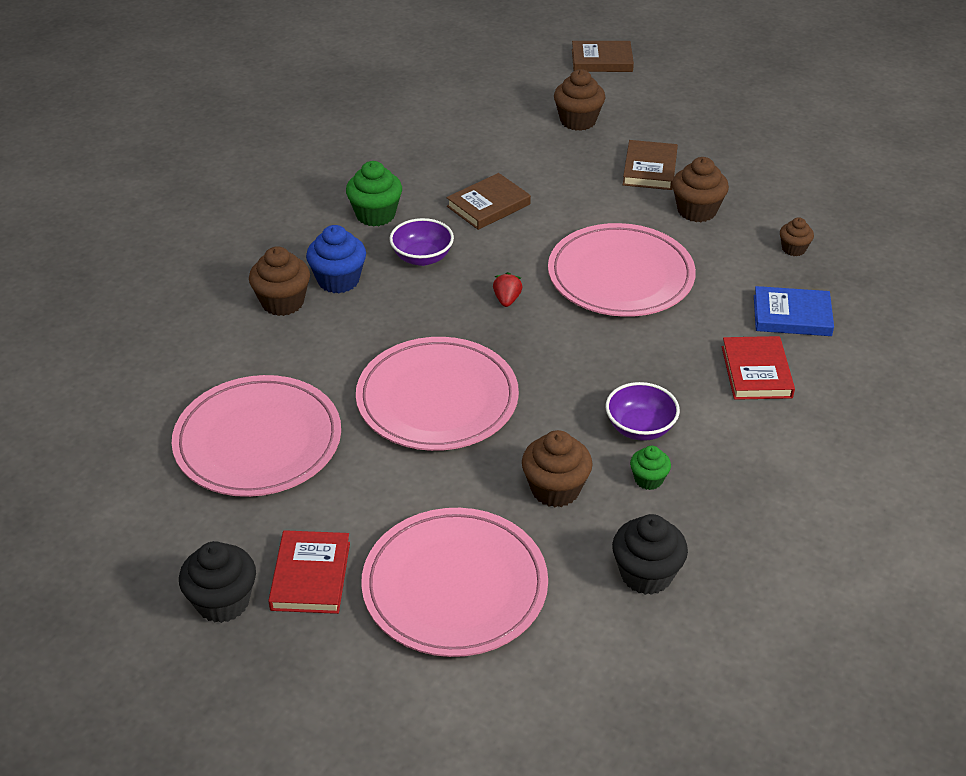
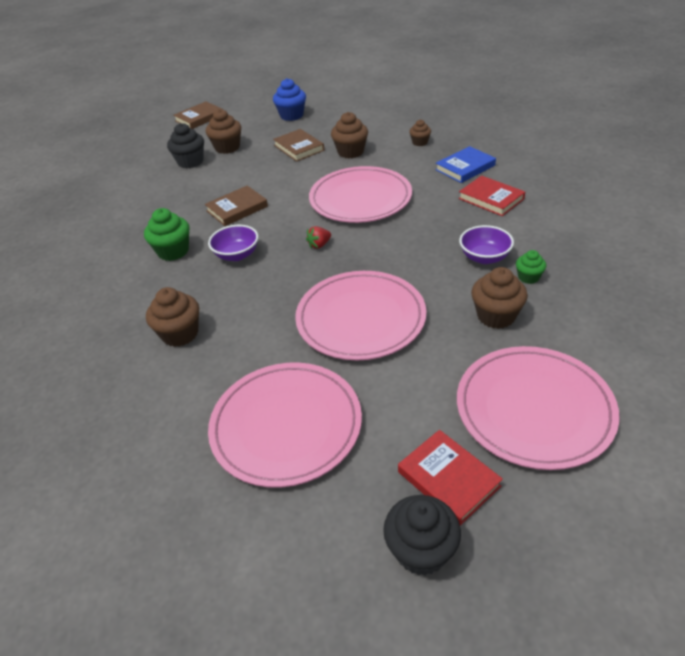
camera: 40 degrees left, 0 degrees up
blue cupcake [306,225,366,293] -> blue cupcake moved to [273,78,306,121]
brown book [446,173,531,230] -> brown book turned 45 degrees clockwise [205,186,268,226]
red strawberry [493,272,522,307] -> red strawberry turned 90 degrees counterclockwise [306,226,331,249]
black cupcake [612,514,688,595] -> black cupcake moved to [167,123,204,169]

